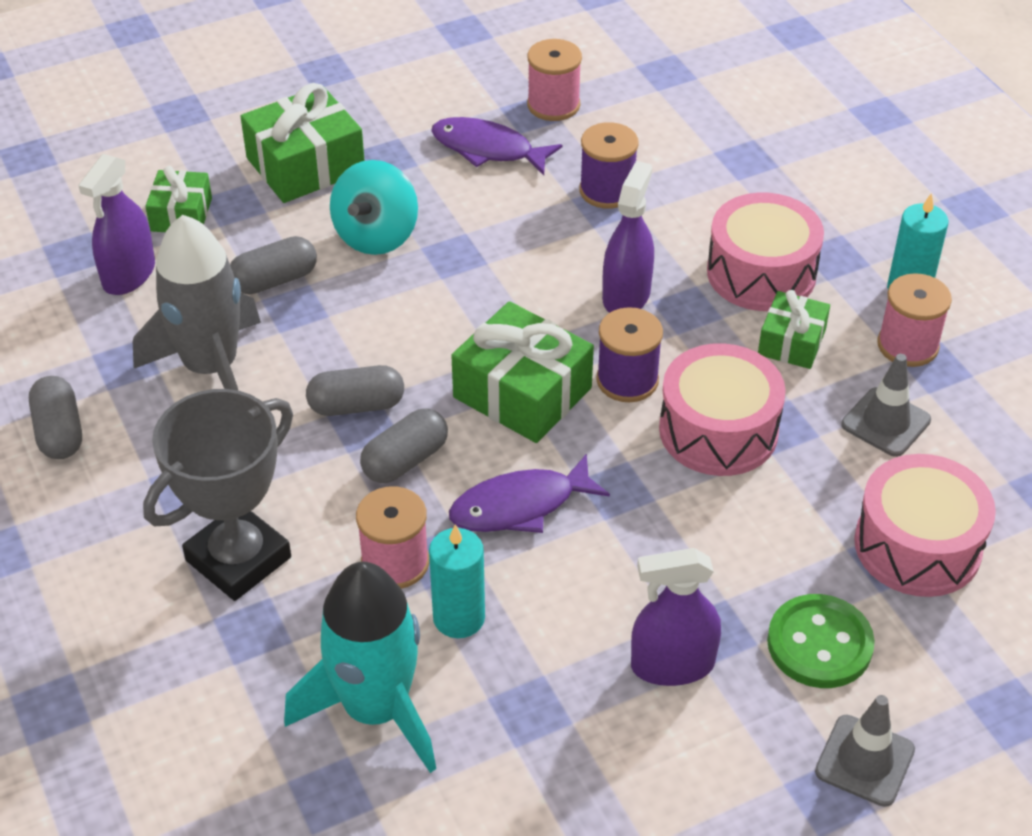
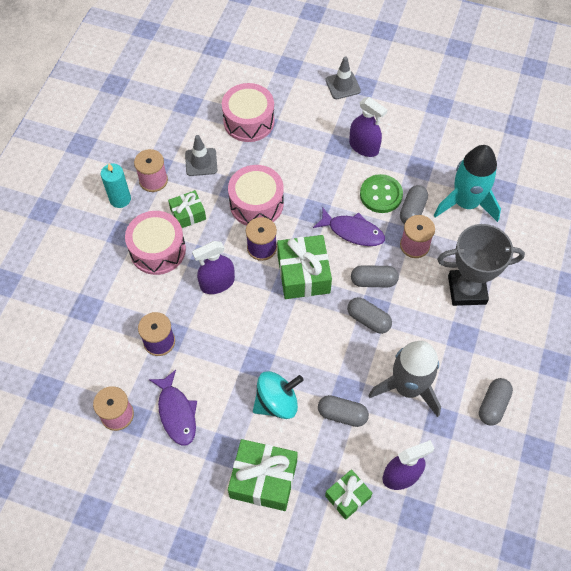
camera: 135 degrees left, 15 degrees up
turquoise candle [429,525,485,638] -> grey capsule [400,185,428,224]
green button [767,594,875,688] -> green button moved to [360,174,403,213]

